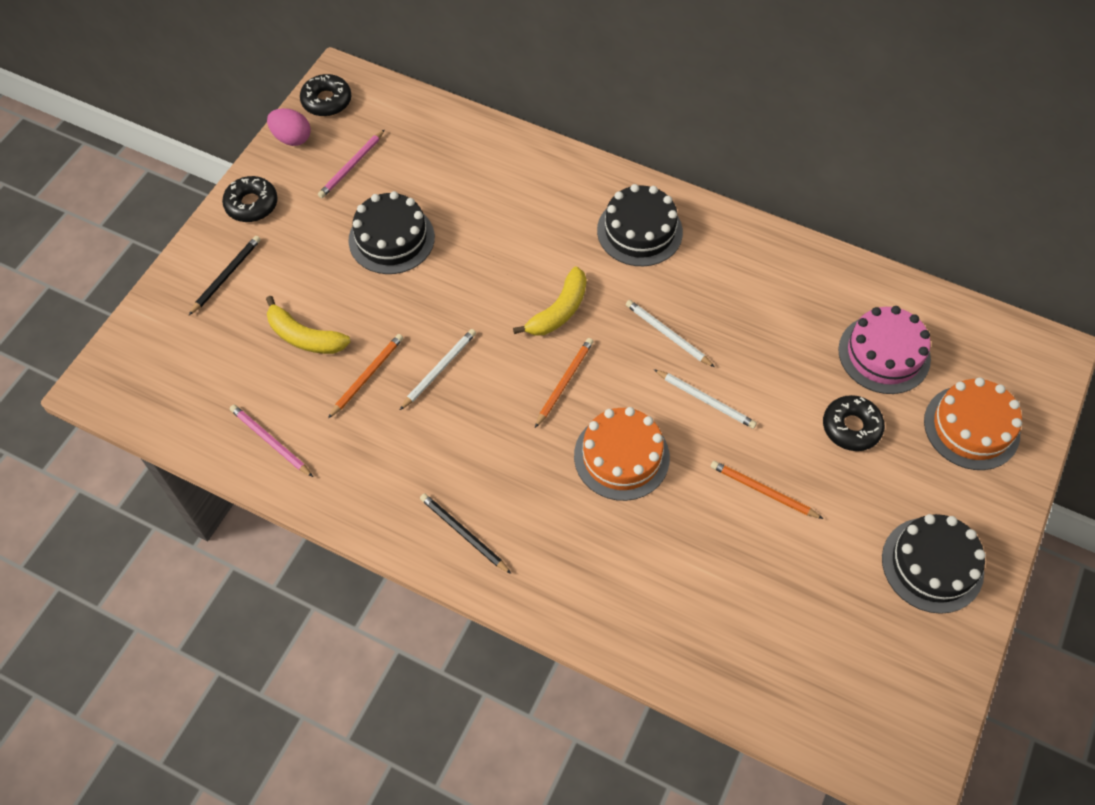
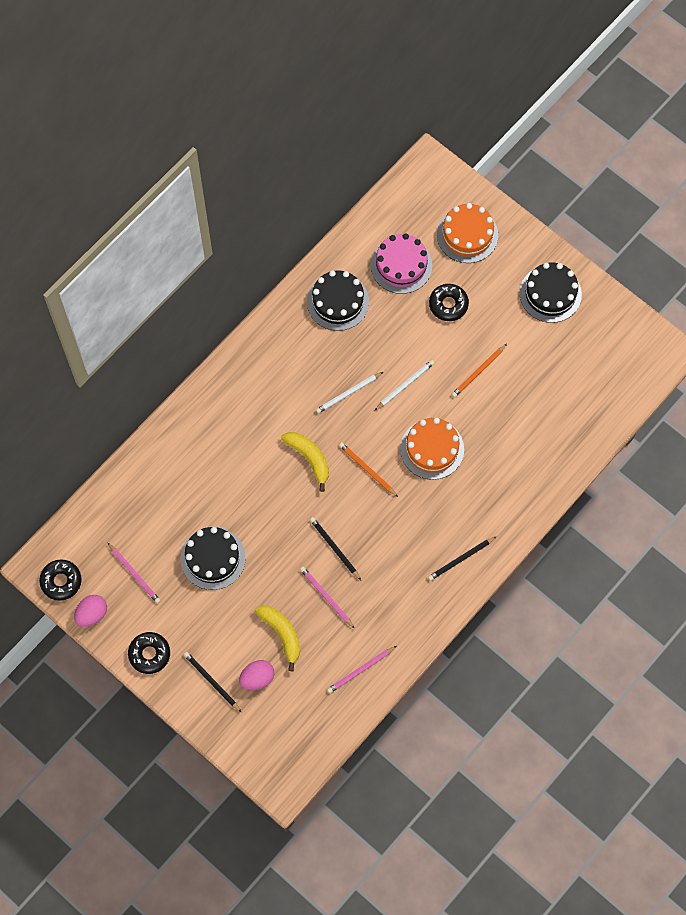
camera: 75 degrees left, 10 degrees up
yellow banana [266,296,351,354] -> yellow banana turned 75 degrees counterclockwise [255,605,300,671]
orange pencil [328,334,403,418] -> pink pencil [300,567,355,629]
white pencil [400,329,476,410] -> black pencil [310,517,361,580]
black cake [597,184,683,266] -> black cake moved to [307,270,369,331]
none -> pink egg [239,660,274,690]

